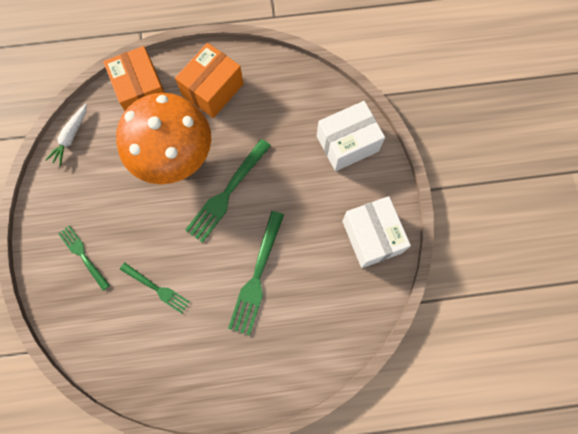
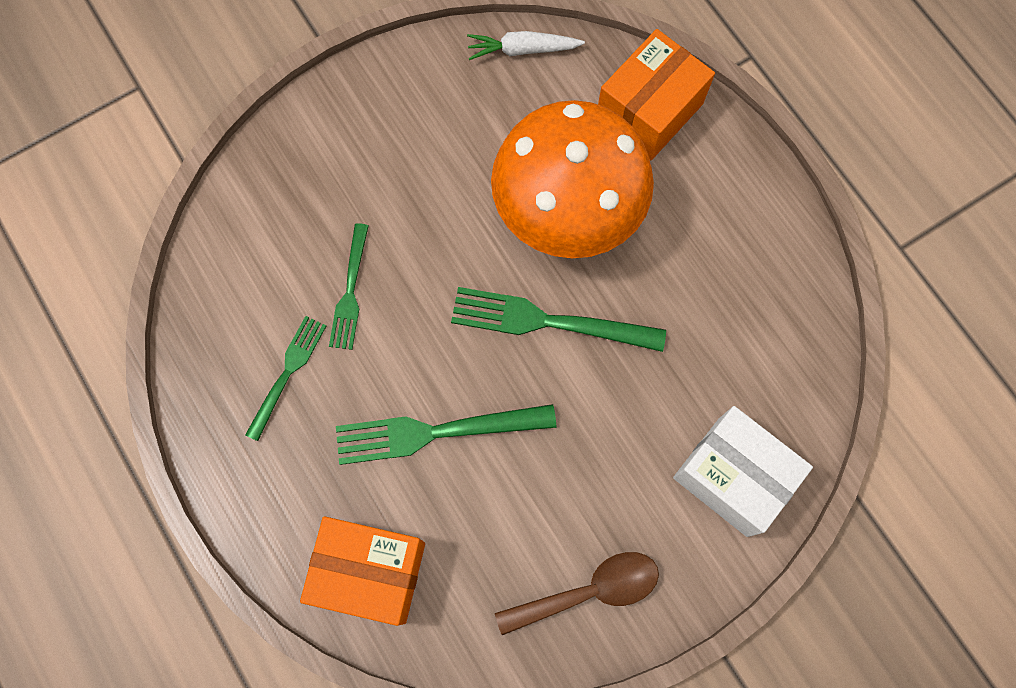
camera: 65 degrees right, 0 degrees up
green fork [58,225,110,291] -> green fork moved to [245,316,326,441]
orange box [175,43,243,118] -> orange box moved to [300,516,425,626]
white box [342,196,411,268] -> brown spoon [495,552,659,635]

